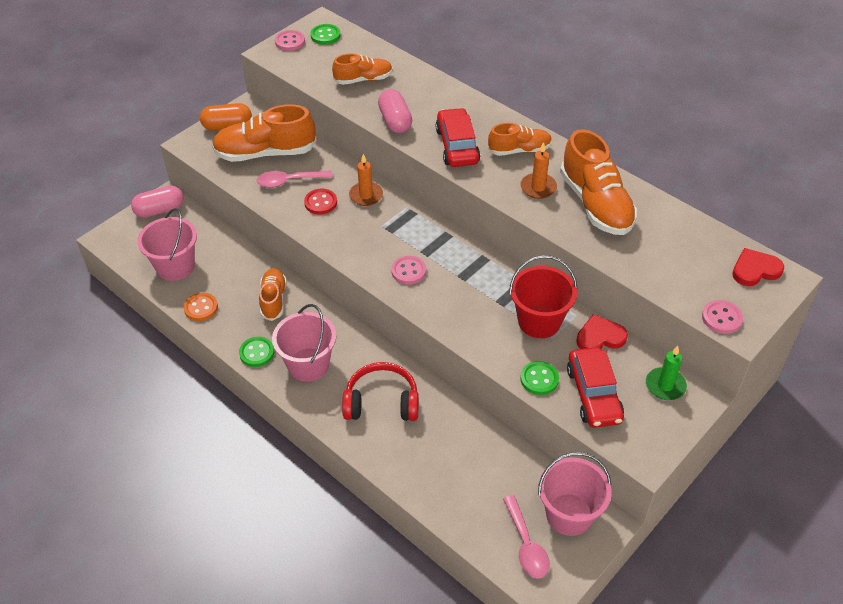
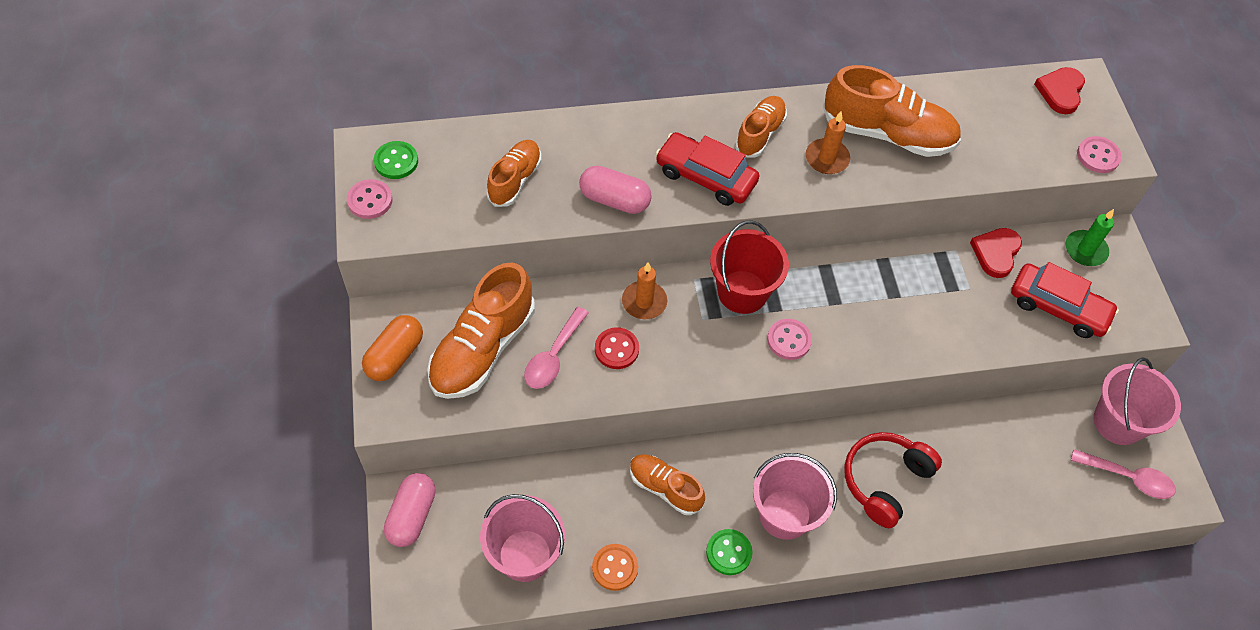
camera: 55 degrees left, 10 degrees up
red bucket [509,255,578,338] -> red bucket moved to [710,220,789,314]
green button [520,361,559,395] -> none

